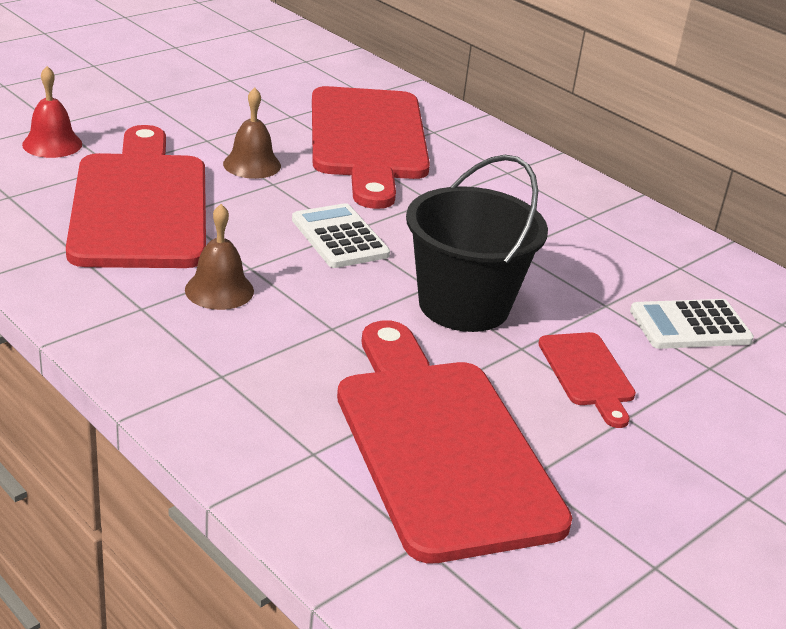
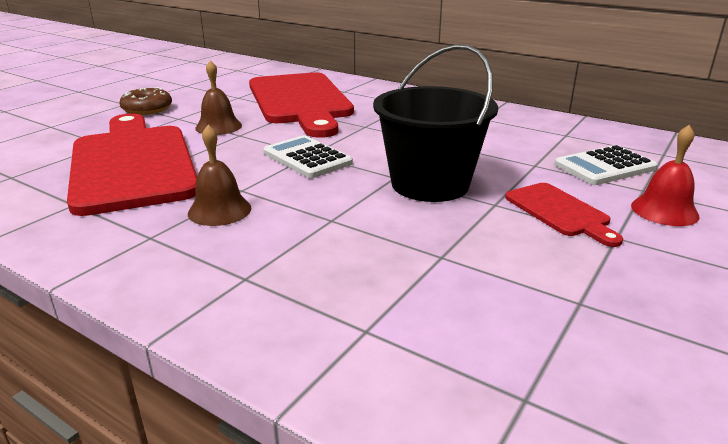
camera: 10 degrees left, 5 degrees down
red bell [22,66,82,158] -> red bell moved to [631,125,700,226]
red cutting board [337,320,572,563] -> none
none -> brown donut [119,87,172,115]

